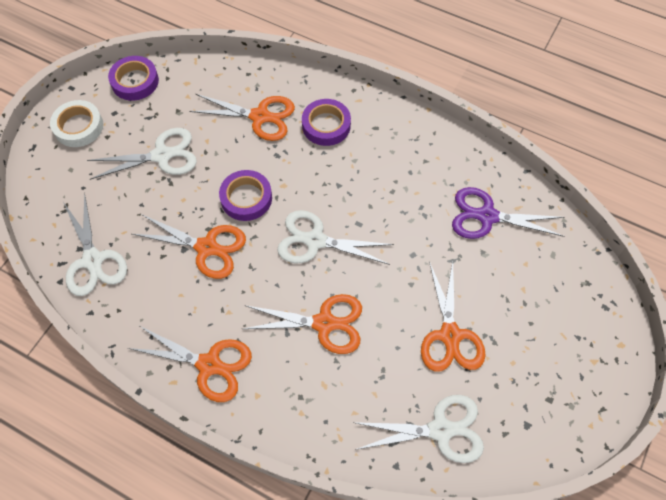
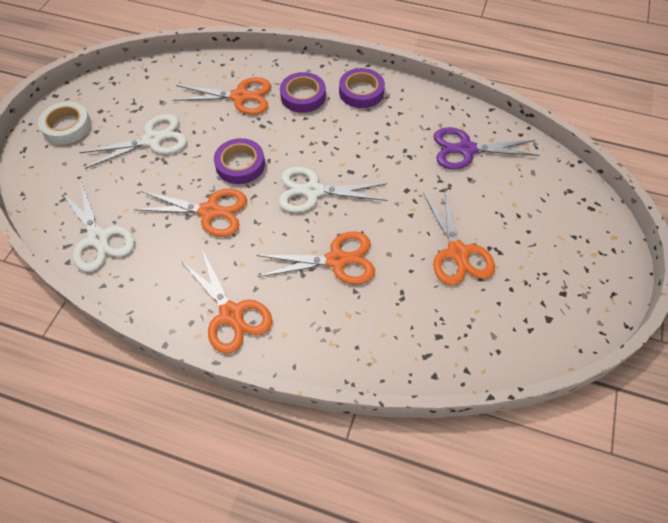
camera: 10 degrees left, 5 degrees down
purple tape [108,56,159,101] -> purple tape moved to [339,68,385,108]
orange scissors [128,326,252,402] -> orange scissors turned 45 degrees clockwise [181,250,272,354]
white scissors [352,395,484,463] -> none

